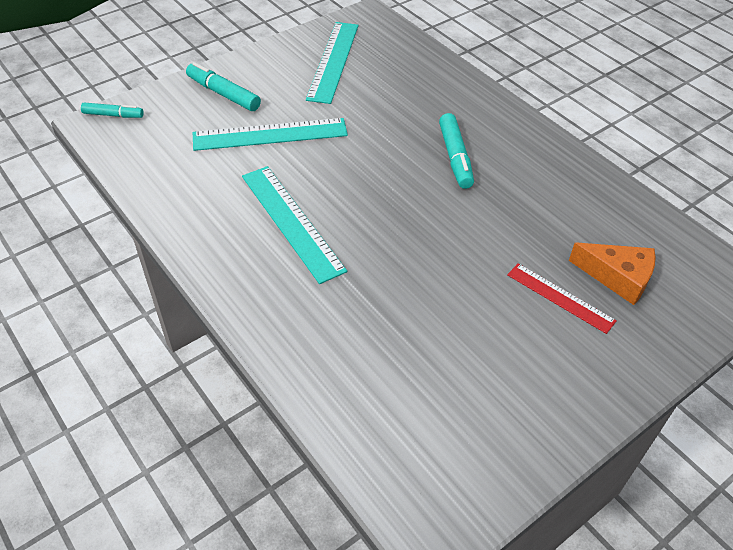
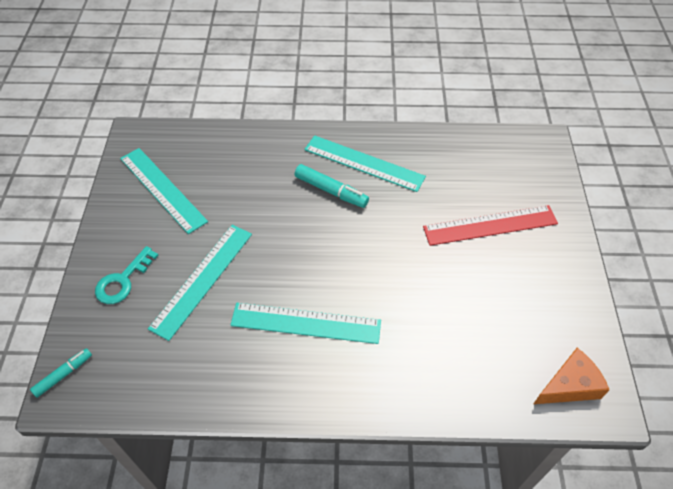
camera: 50 degrees left, 5 degrees up
turquoise marker [186,62,261,111] -> turquoise key [95,246,159,304]
red ruler [507,263,617,334] -> red ruler [423,205,558,246], size x1.62
orange cheese [569,243,656,305] -> orange cheese moved to [533,348,610,404]
none -> turquoise ruler [304,135,426,192]

